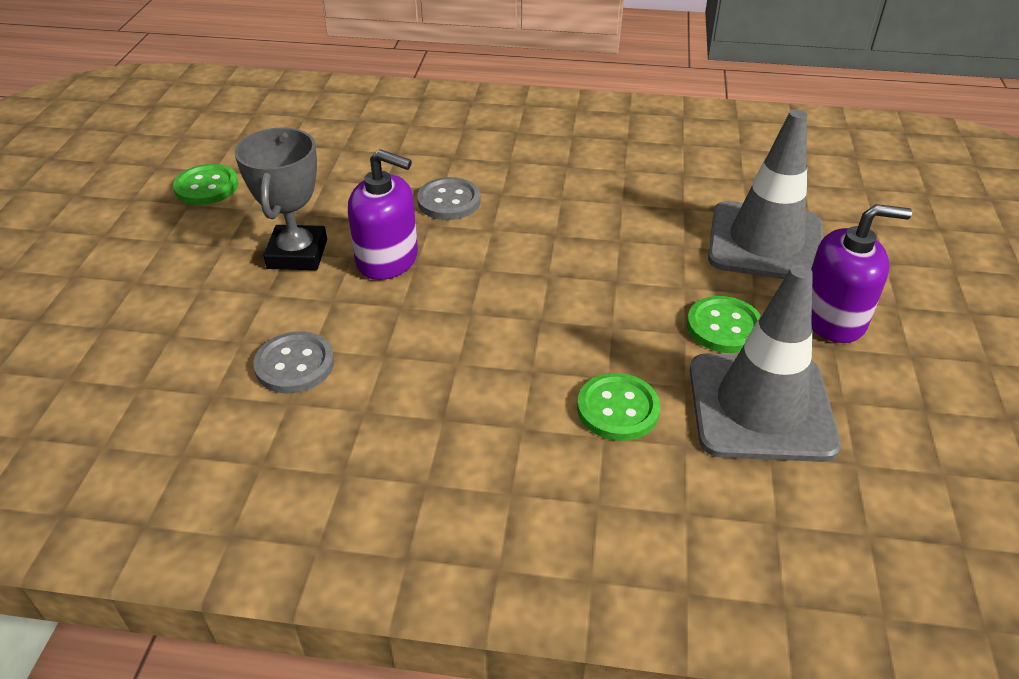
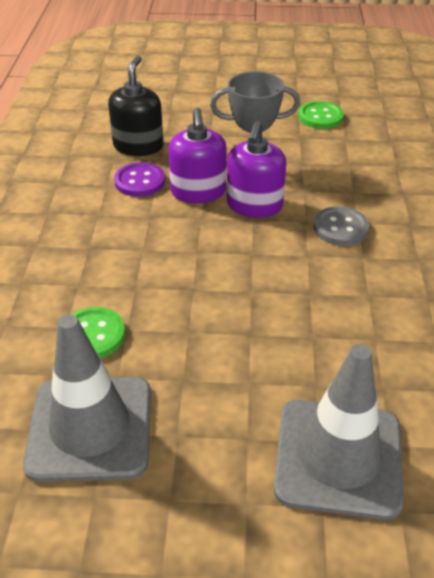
camera: 85 degrees right, 0 degrees up
grey button [253,331,334,394] -> purple button [114,162,165,197]
green button [687,296,761,353] -> none
purple soap dispenser [811,204,912,343] -> purple soap dispenser moved to [168,108,226,203]
none -> black soap dispenser [108,56,163,156]

